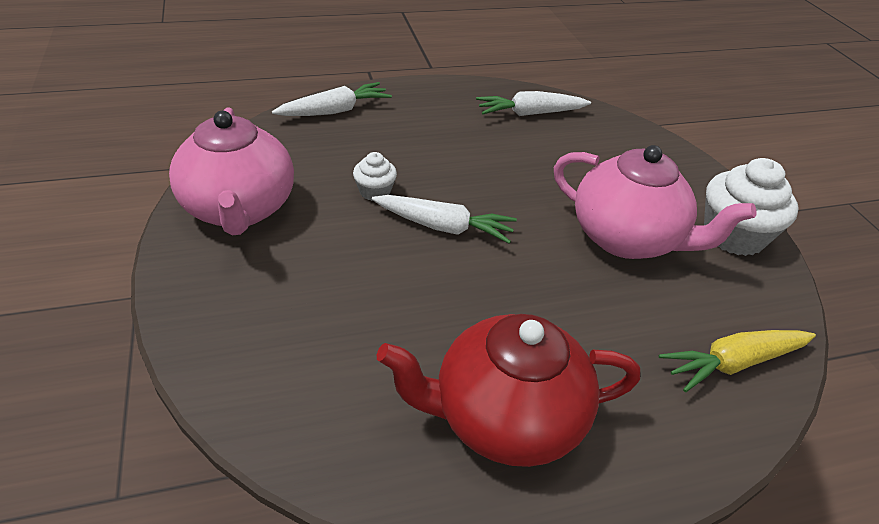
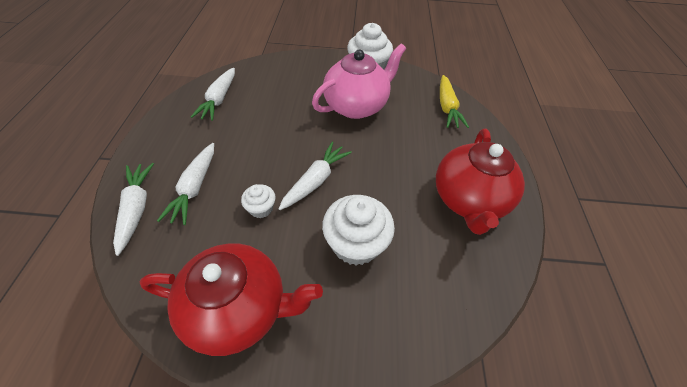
camera: 70 degrees left, 10 degrees up
pink teapot [169,107,294,235] -> red teapot [139,243,323,356]
none -> white carrot [157,143,214,225]
none -> white cupcake [322,195,395,265]

